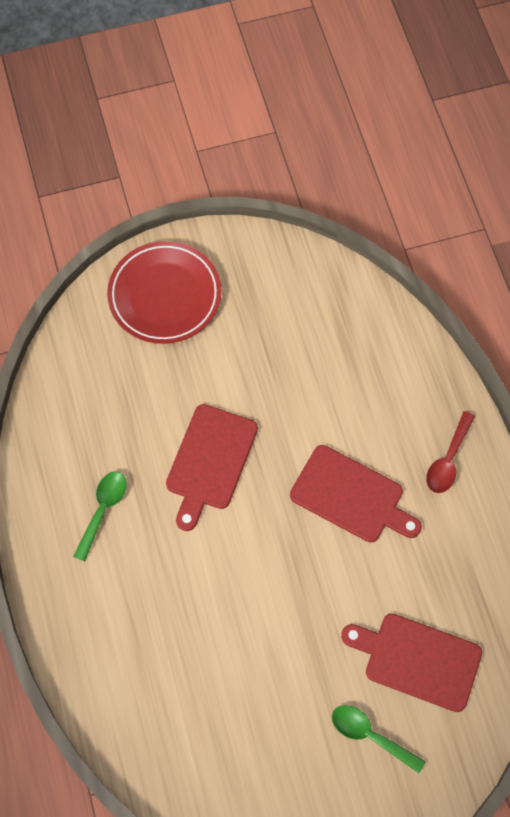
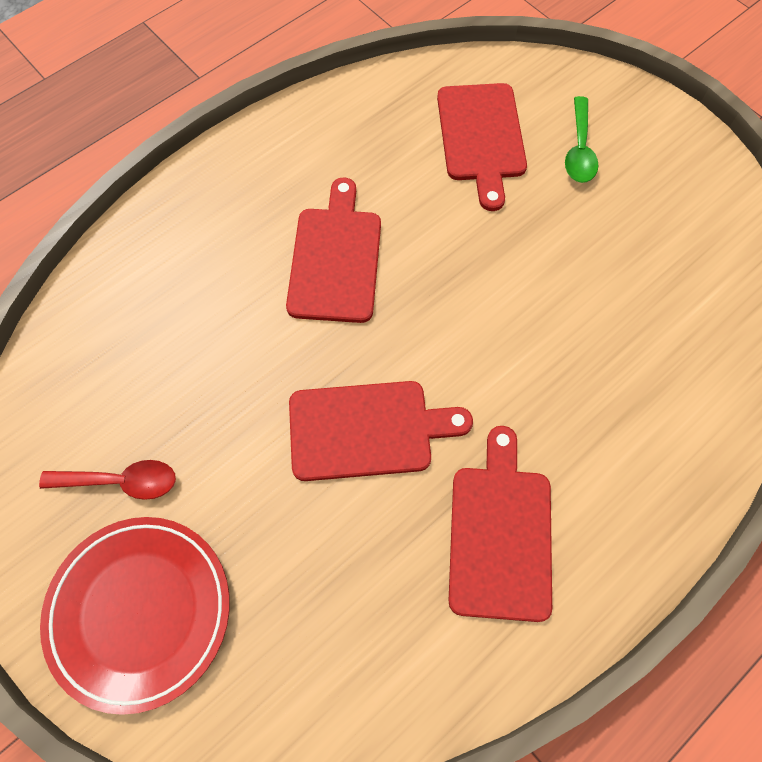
camera: 115 degrees left, 0 degrees up
green spoon [73,471,127,561] -> red cutting board [449,426,552,622]
red spoon [426,411,475,493] -> red spoon moved to [39,460,176,500]

